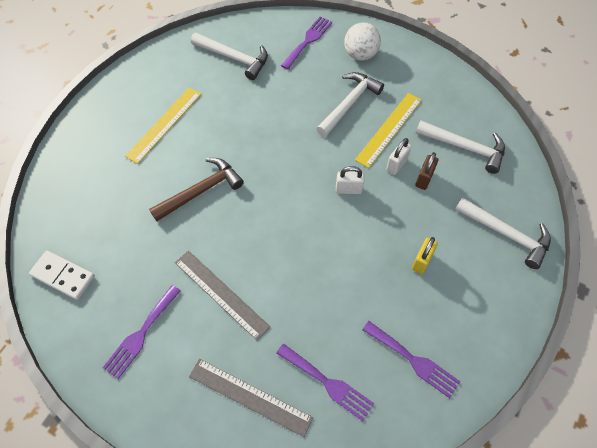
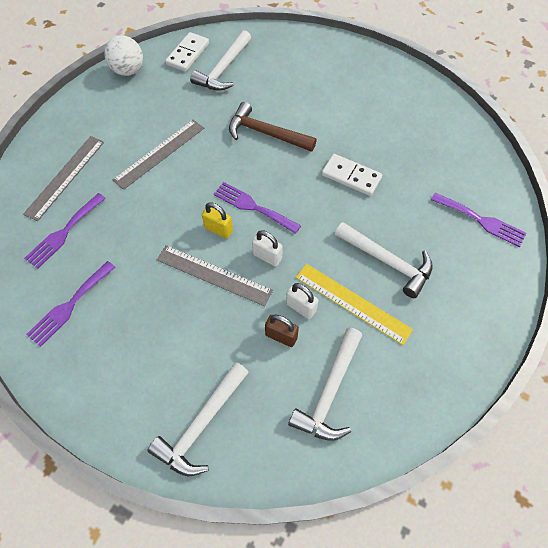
camera: 90 degrees right, 0 degrees up
purple fork [103,285,181,379] -> purple fork moved to [214,182,301,234]
yellow ruler [125,87,201,164] -> none
brown hammer [149,158,244,221] -> brown hammer turned 150 degrees clockwise [229,102,317,152]
white hammer [191,33,268,80] -> white hammer moved to [190,30,251,91]
white padlock [336,166,364,194] -> white padlock turned 60 degrees counterclockwise [252,230,283,267]
white ball [344,22,381,61] -> white ball moved to [104,35,143,76]
yellow padlock [412,237,438,274] -> yellow padlock moved to [202,202,233,239]
none -> grey ruler [157,245,273,306]
none -> white domino [322,154,382,196]

